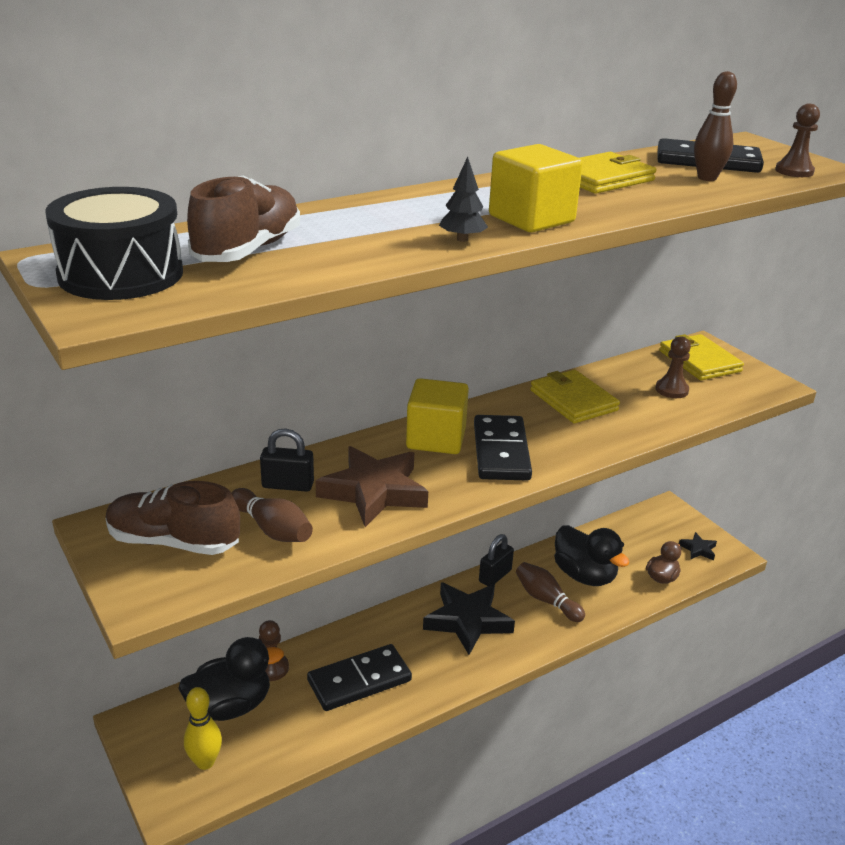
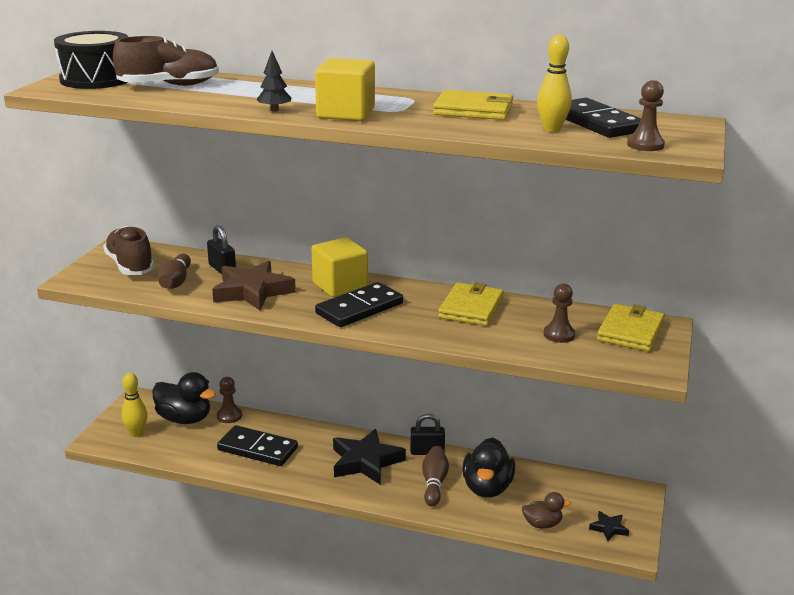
camera: 50 degrees right, 5 degrees down
brown bowling pin [694,71,737,181] -> yellow bowling pin [537,34,572,132]

